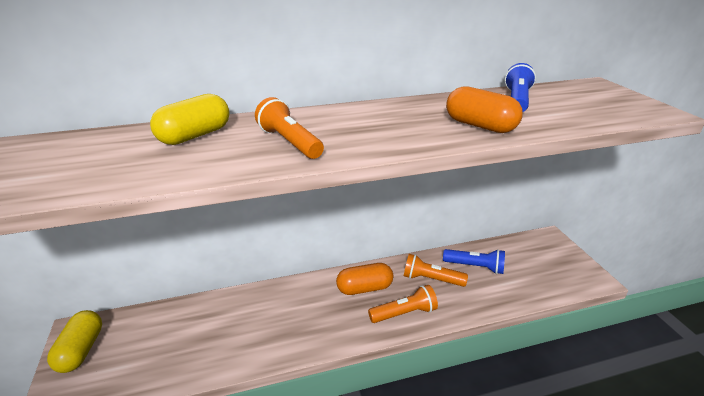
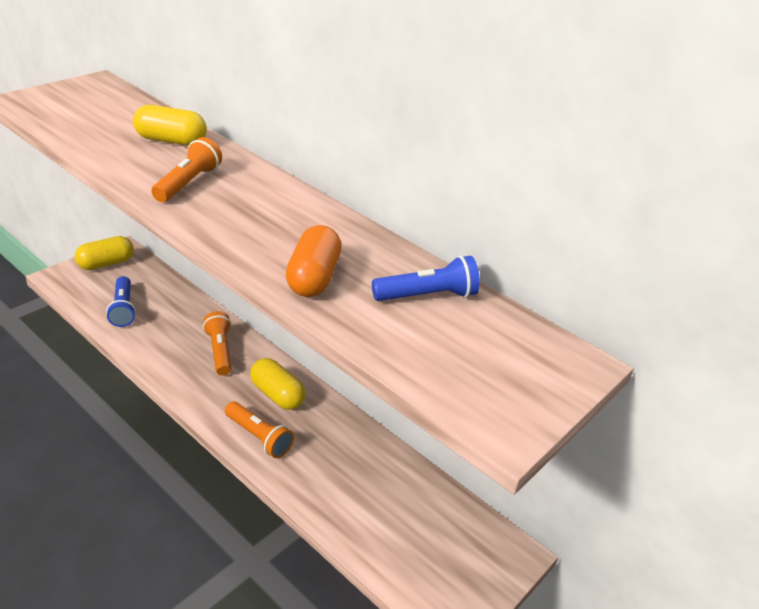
camera: 55 degrees right, 5 degrees up
orange capsule [336,263,393,295] -> yellow capsule [250,358,306,410]
orange flashlight [404,254,468,287] -> orange flashlight moved to [203,311,232,376]
blue flashlight [443,249,505,274] -> blue flashlight moved to [106,276,136,327]

